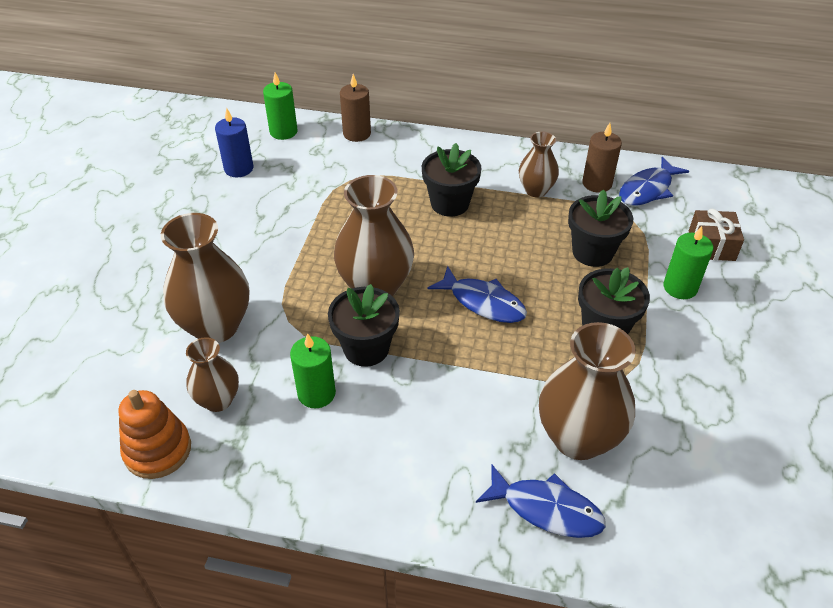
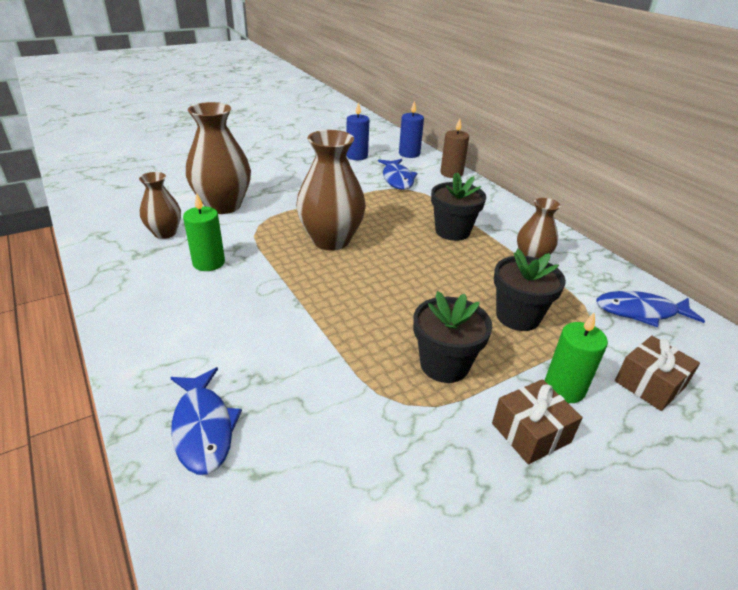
camera: 45 degrees right, 10 degrees down
orange stacking toy [118,390,191,479] -> none
green candle [263,73,297,140] -> blue candle [399,101,424,158]
black flower pot [328,284,400,367] -> none
blue fish [427,266,527,323] -> blue fish moved to [378,159,417,190]
brown vase [539,322,636,460] -> none
brown candle [582,123,622,193] -> none
none -> brown gift [492,379,583,464]

